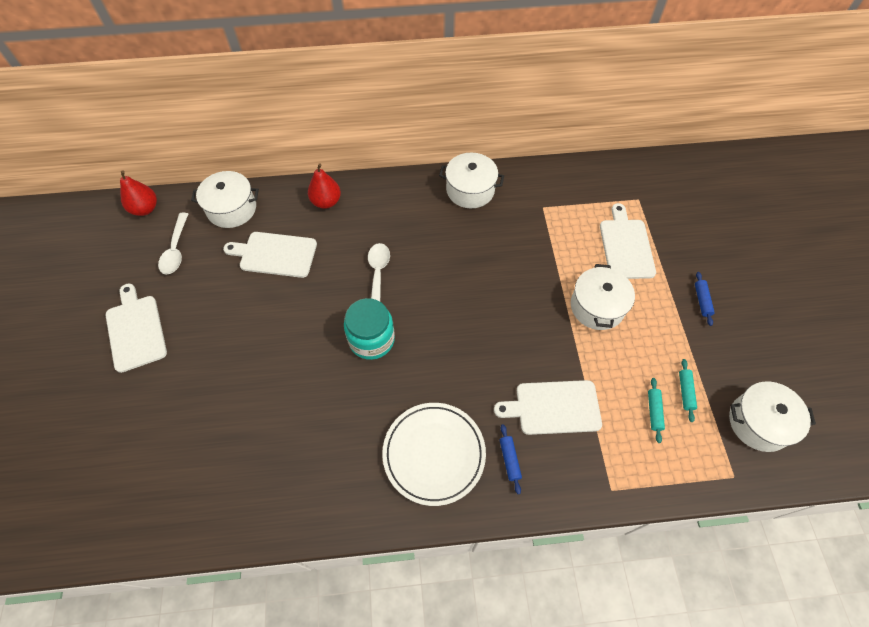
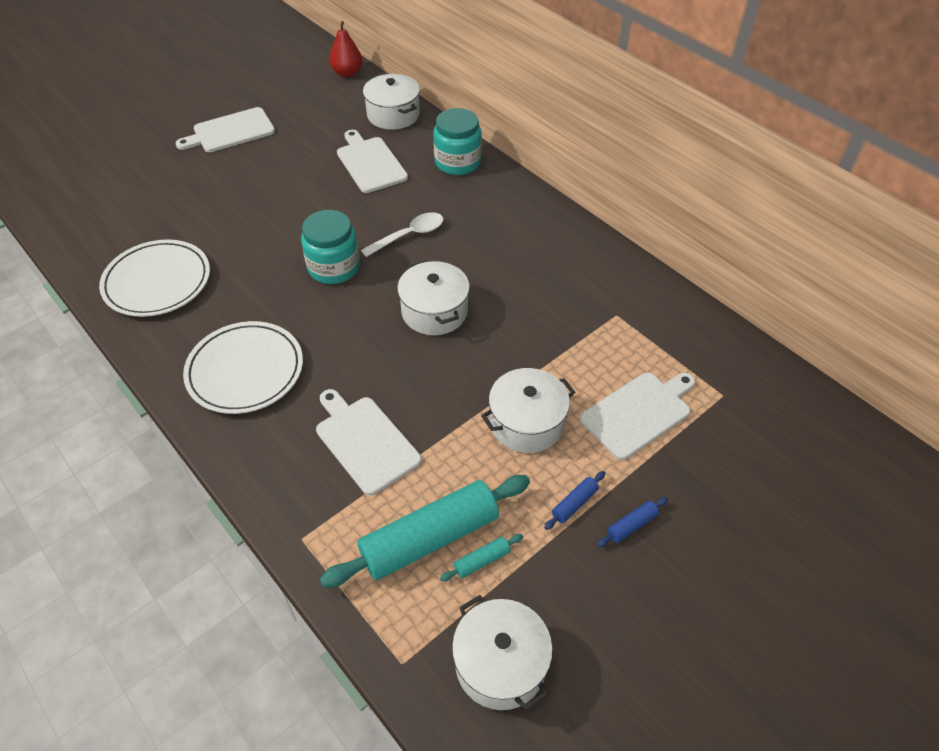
camera: 55 degrees right, 10 degrees down
white cutting board [106,284,167,373] -> white cutting board turned 150 degrees counterclockwise [176,107,275,152]
white spoon [158,213,188,275] -> none
red pear [308,163,341,209] -> turquoise jar [433,108,482,175]
white pot [439,153,504,208] -> white pot moved to [397,260,470,335]
blue rolling pin [500,424,522,494] -> blue rolling pin moved to [544,471,605,530]
turquoise rolling pin [648,378,665,443] -> turquoise rolling pin [320,475,530,588], size x2.47
none -> white plate [99,239,210,317]

